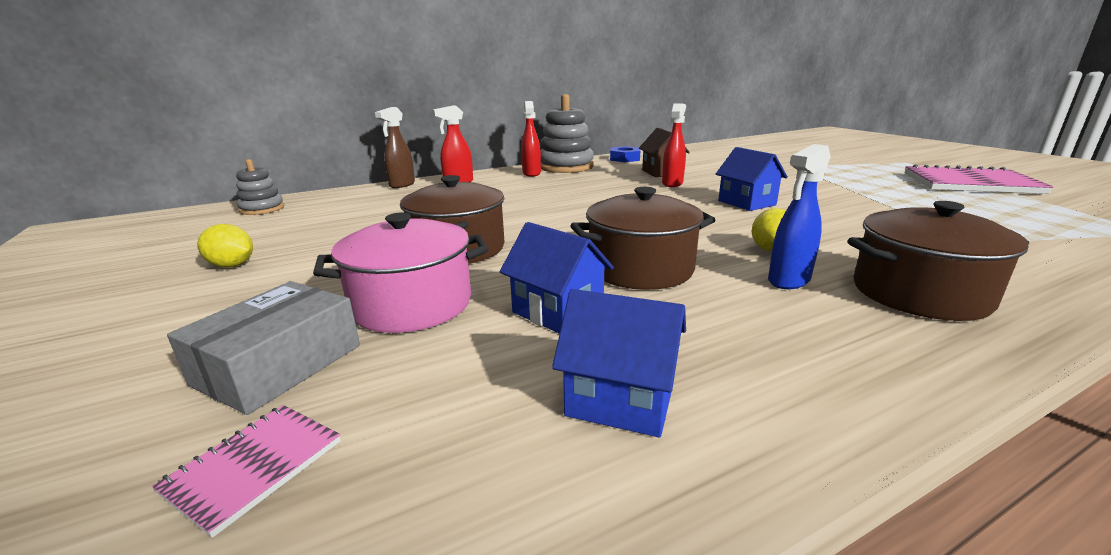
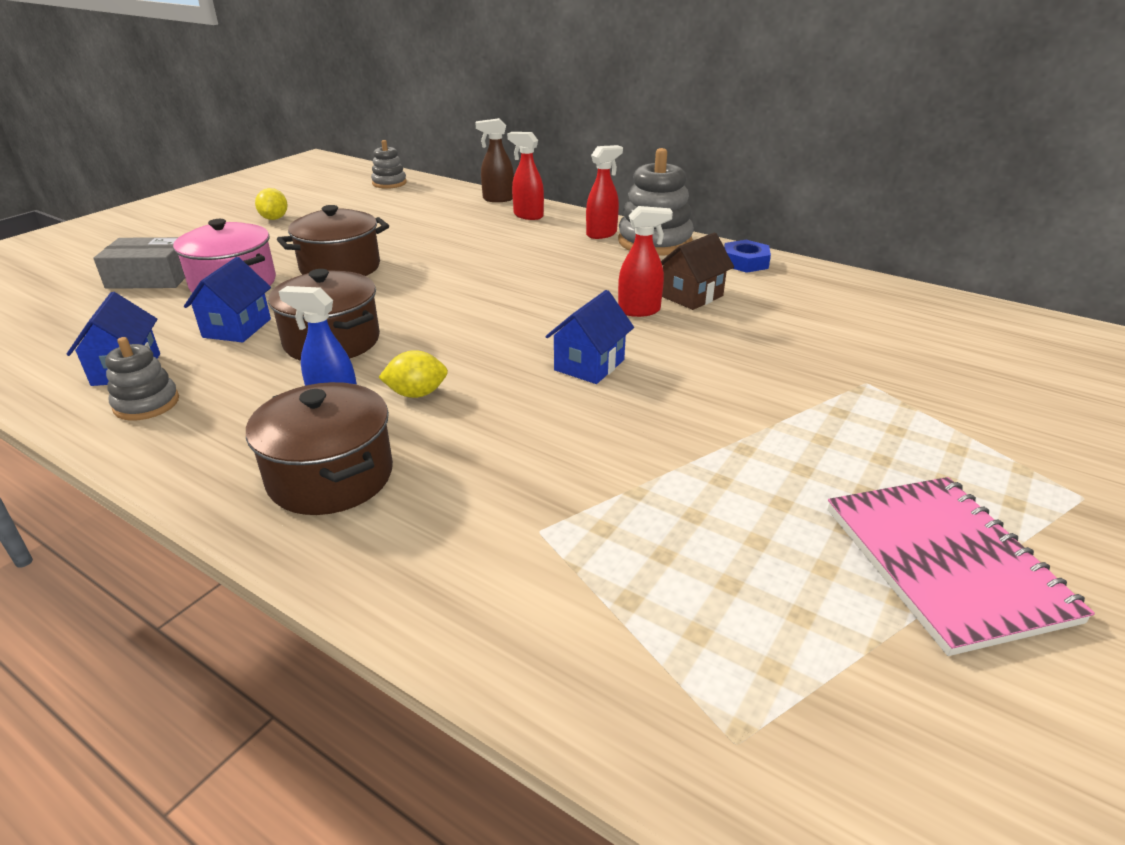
camera: 60 degrees right, 10 degrees up
pink notebook [152,405,341,538] -> none
none -> grey stacking toy [105,337,179,421]

